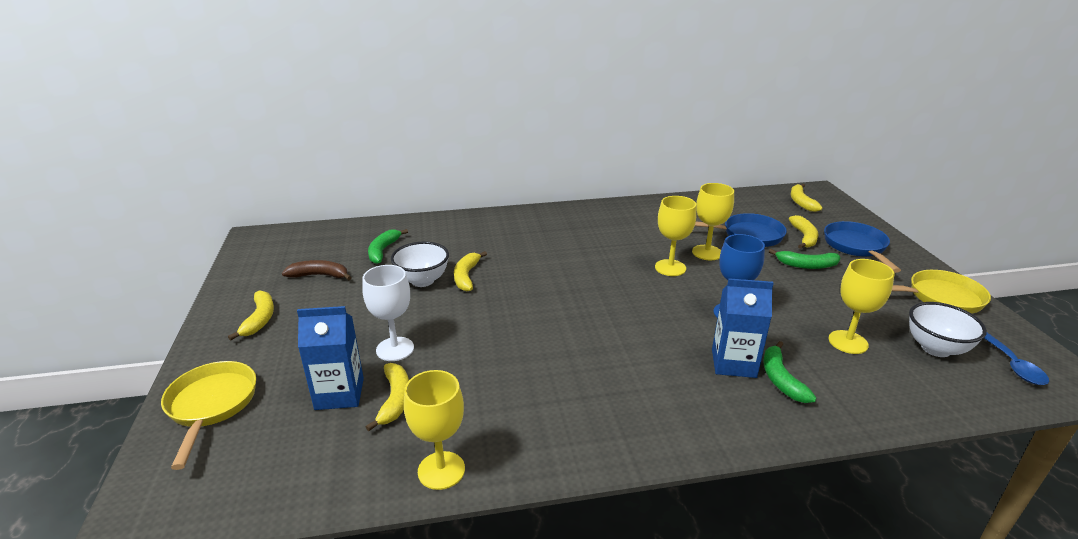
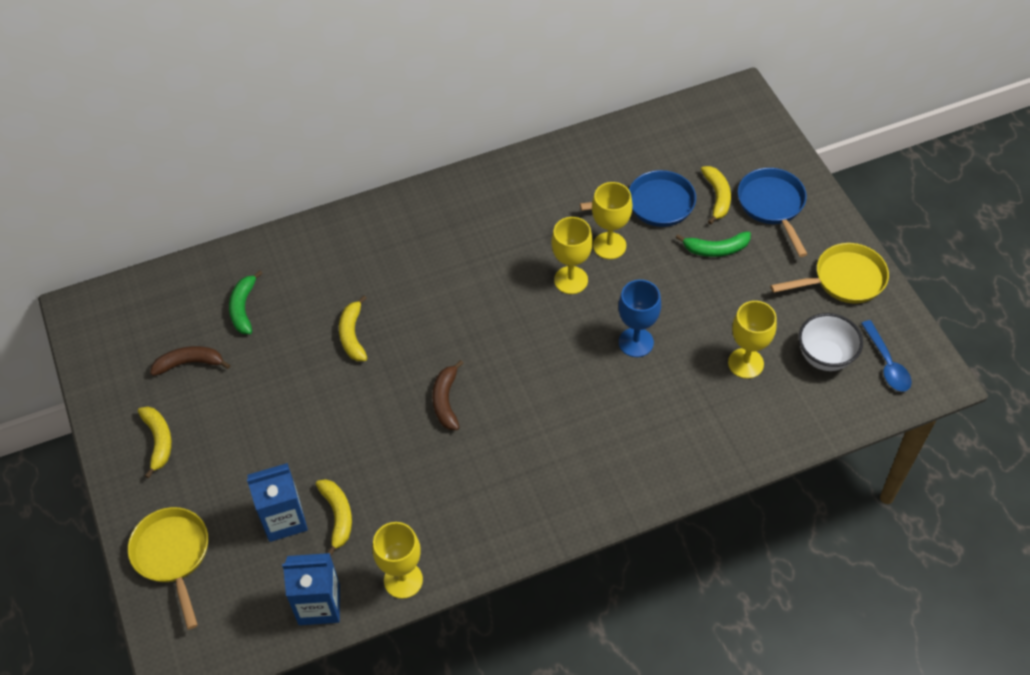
camera: 10 degrees left, 25 degrees up
white goblet [362,265,414,361] -> none
white bowl [391,241,449,287] -> none
blue carton [712,278,774,378] -> blue carton moved to [282,553,340,625]
green banana [763,341,816,403] -> none
yellow banana [791,184,822,212] -> none
none -> brown banana [432,360,464,430]

